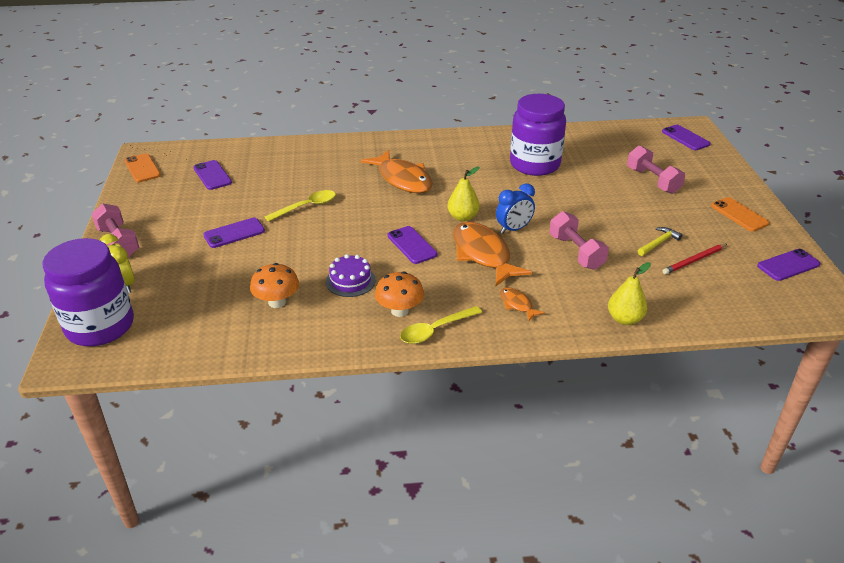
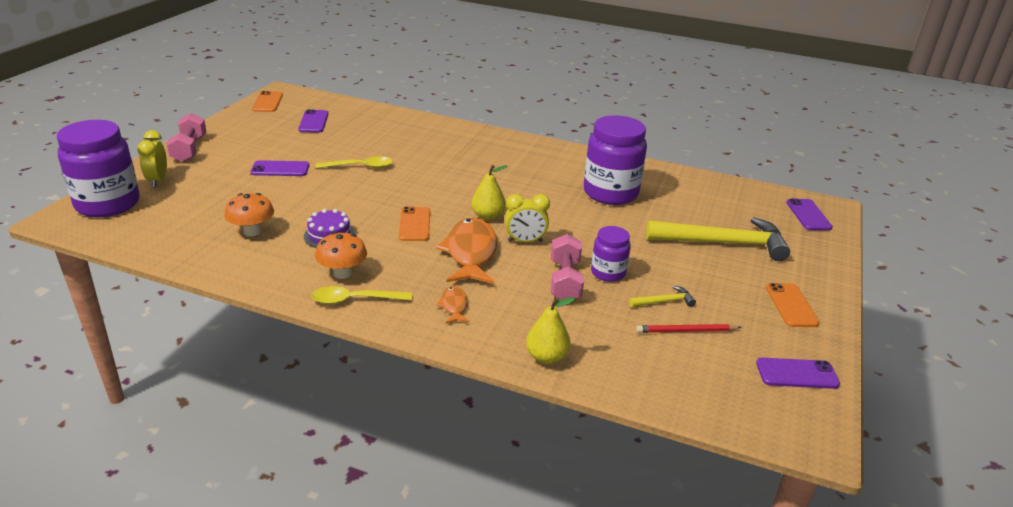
camera: 25 degrees right, 5 degrees down
orange fish [361,150,433,193] -> none
purple phone [388,226,437,264] -> orange phone [399,206,430,241]
blue clock [496,183,535,234] -> yellow clock [505,194,550,242]
pink dumbbell [627,146,685,194] -> yellow hammer [646,217,790,261]
none -> purple jar [591,226,631,282]

